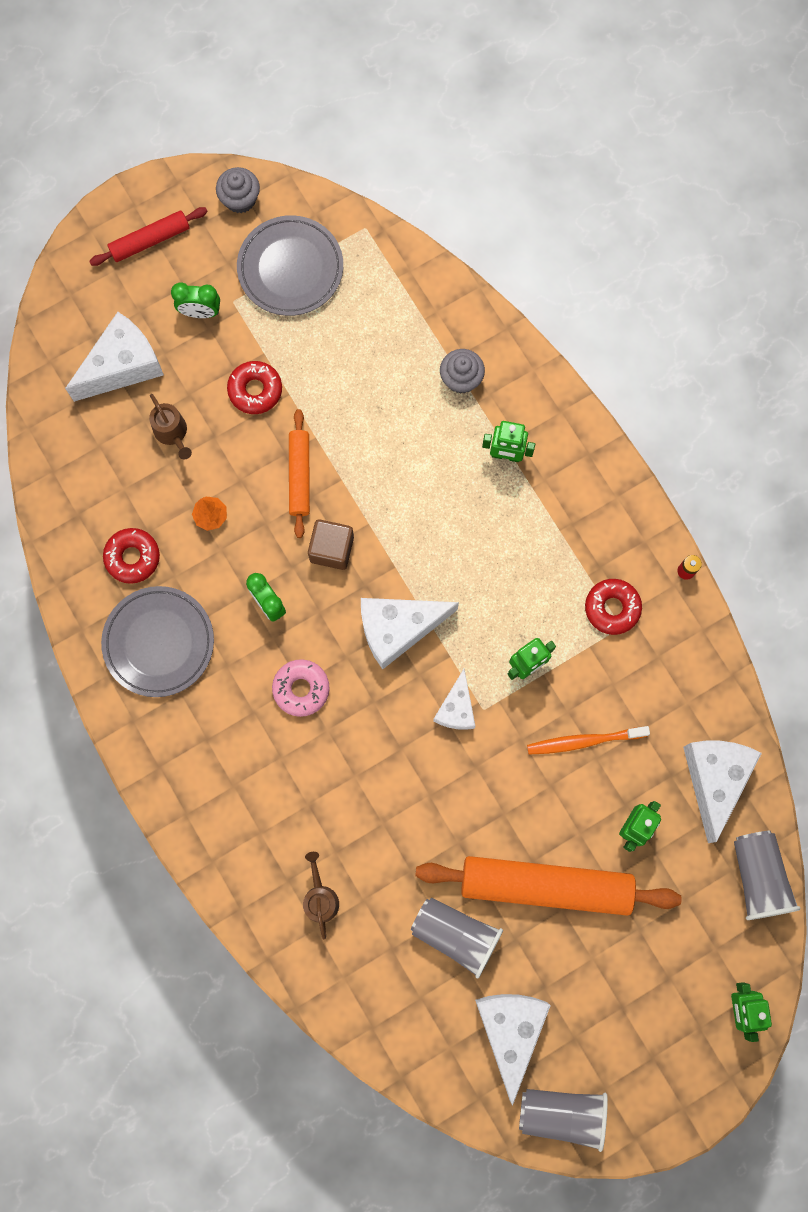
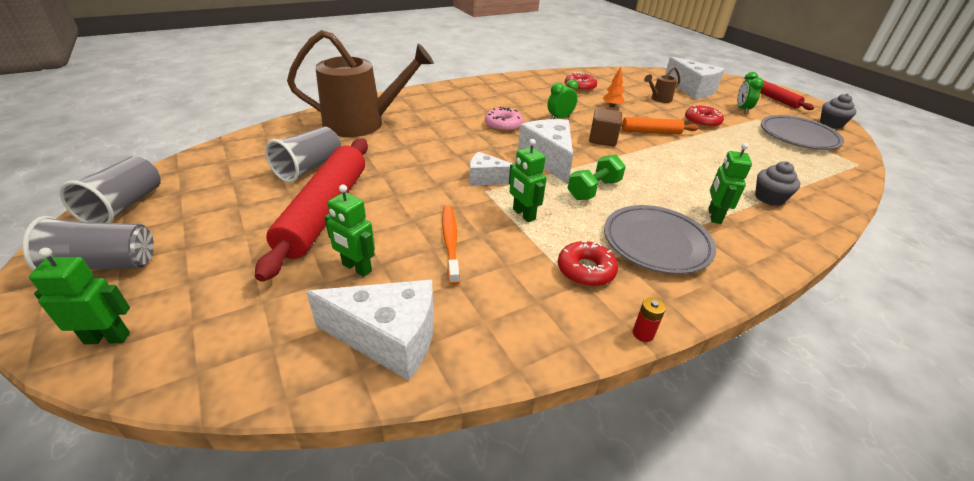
camera: 90 degrees right, 40 degrees down
grey plate [101,586,214,697] -> grey plate moved to [604,205,716,274]
brown watering can [303,852,339,939] -> brown watering can [287,30,434,137], size x2.38
orange rolling pin [415,856,682,916] -> red rolling pin [255,139,368,282]
white cheese [475,994,551,1106] -> none
grey cup [734,831,800,920] -> grey cup moved to [22,216,154,271]
none -> green dumbbell [568,155,626,200]

